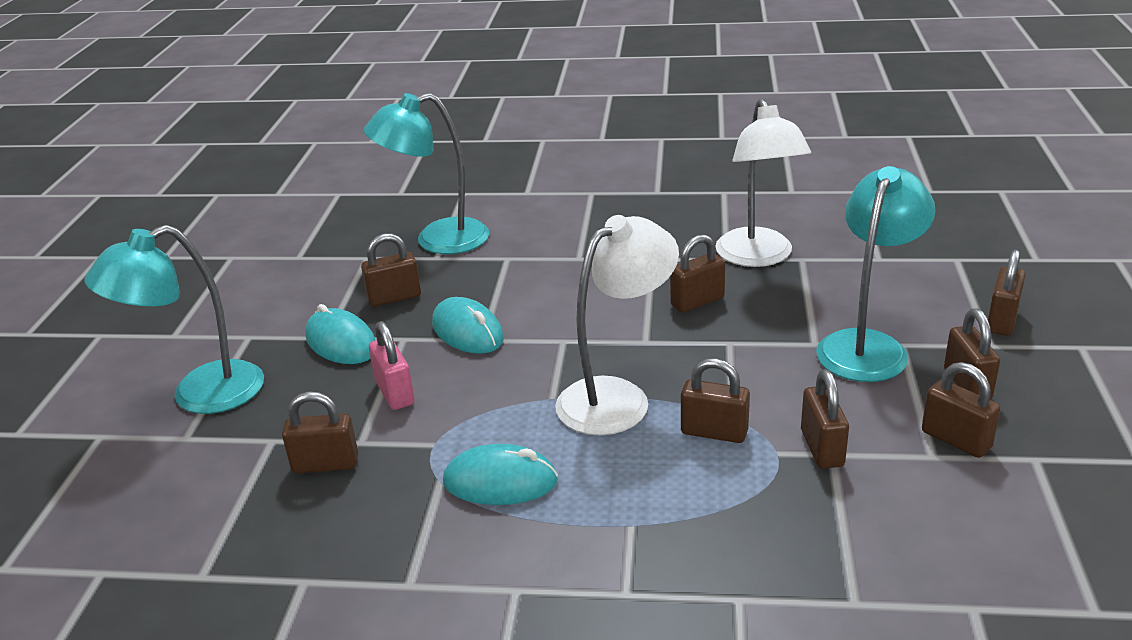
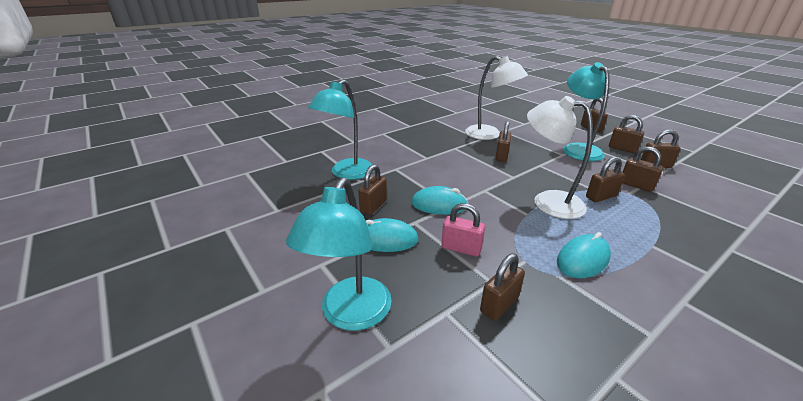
camera: 45 degrees left, 0 degrees up
white lamp [555,215,679,435] -> white lamp turned 60 degrees counterclockwise [527,96,593,219]

